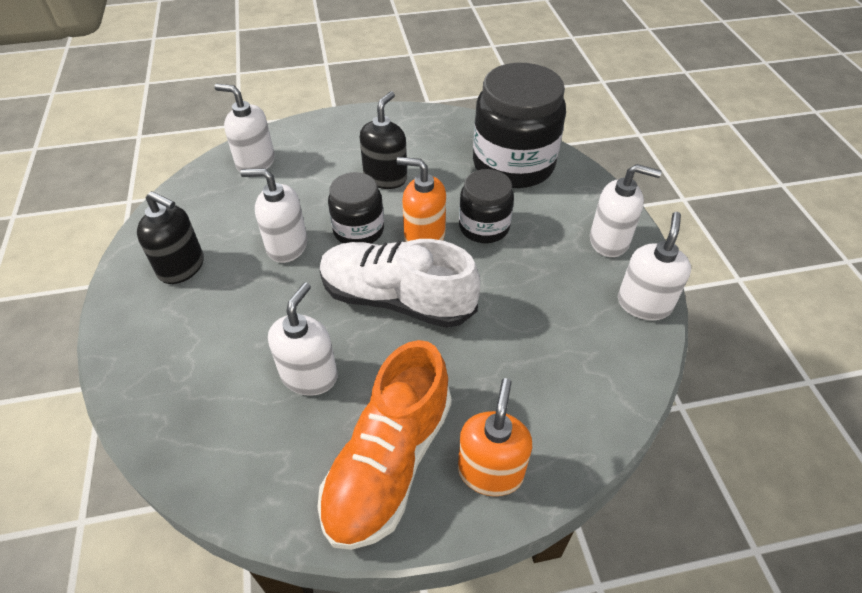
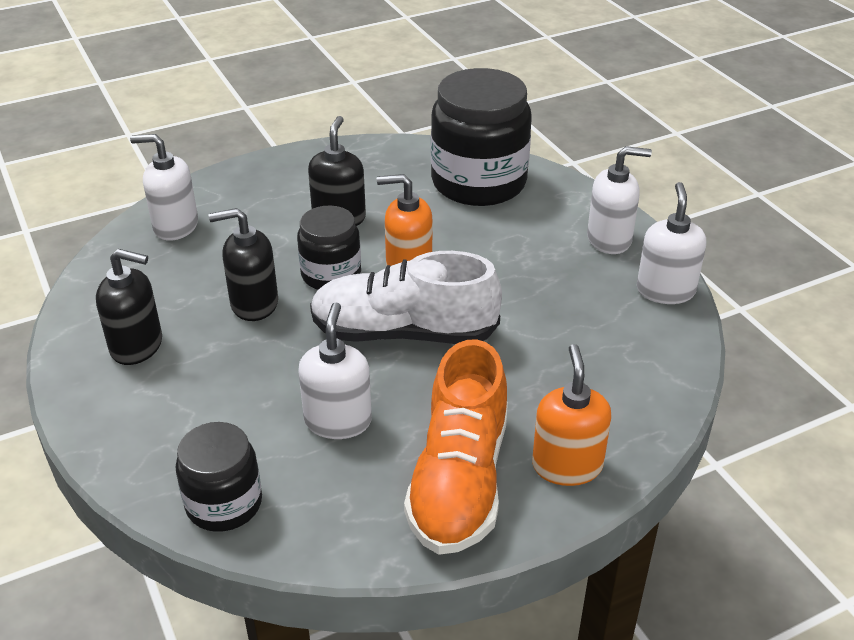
camera: 15 degrees left, 10 degrees down
white soap dispenser [240,168,307,263] -> black soap dispenser [209,208,278,321]
black jar [459,169,514,243] -> black jar moved to [176,422,262,532]

